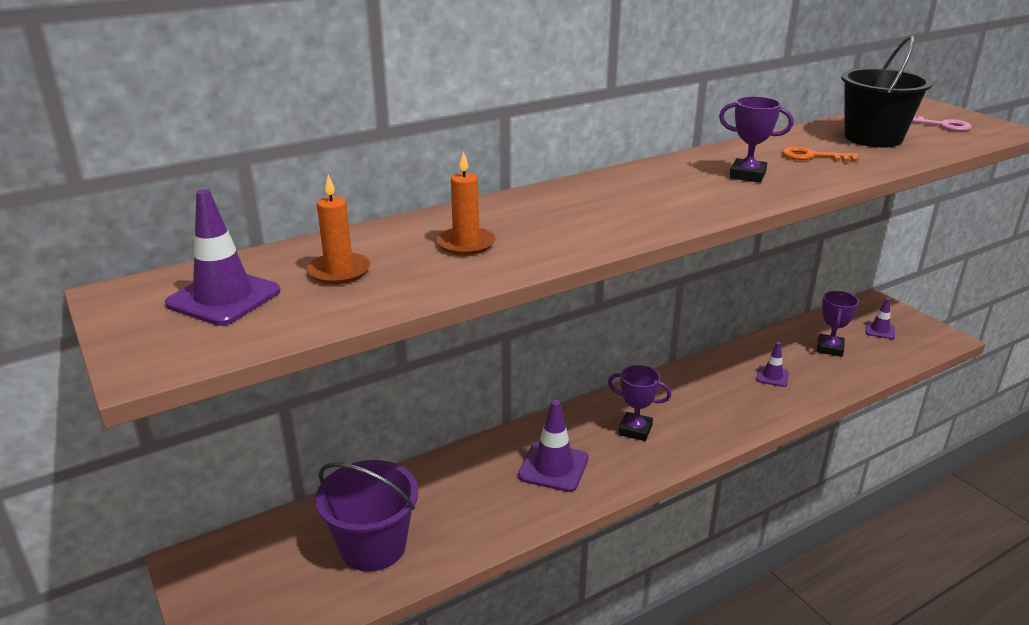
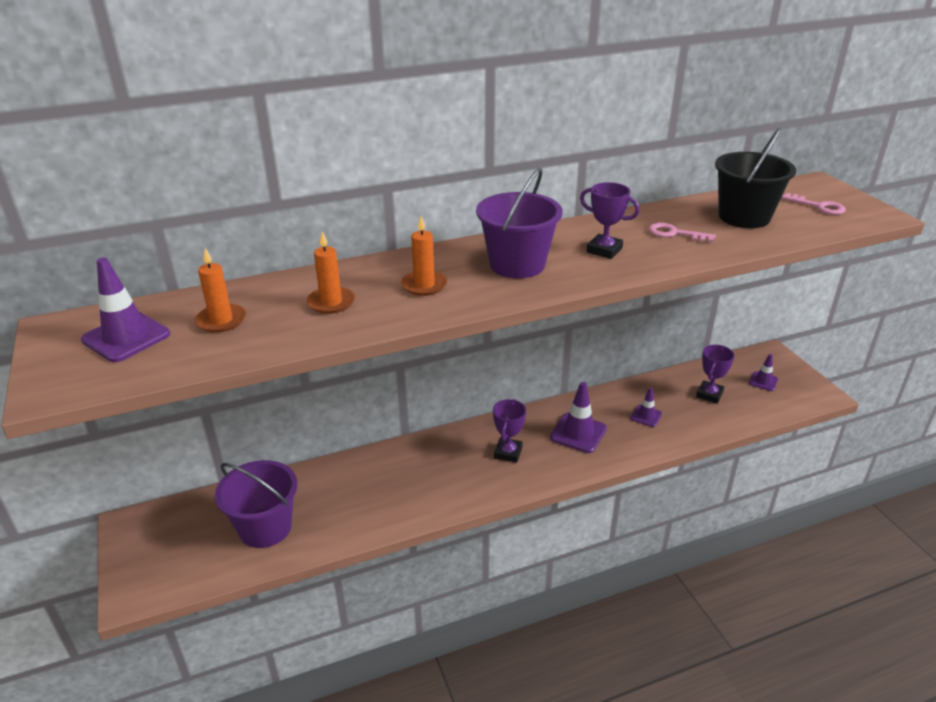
camera: 10 degrees right, 5 degrees up
purple traffic cone [518,400,588,492] -> purple traffic cone moved to [550,382,607,453]
purple trophy [608,365,671,441] -> purple trophy turned 75 degrees clockwise [493,399,526,463]
orange key [782,146,859,162] -> pink key [649,223,716,242]
none -> orange candle [401,216,447,296]
none -> purple bucket [476,168,563,278]

